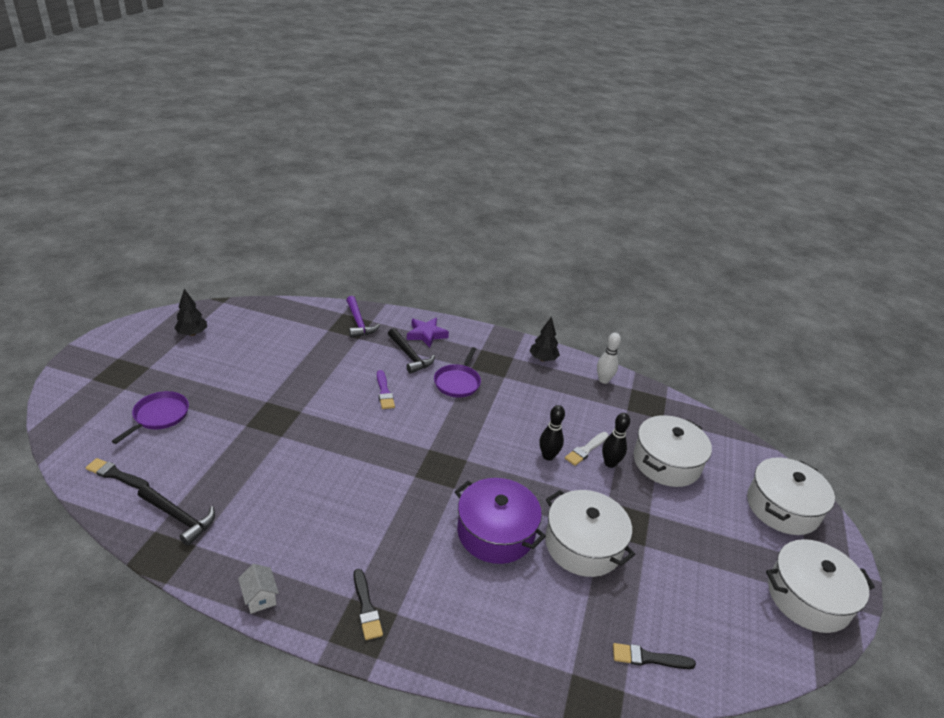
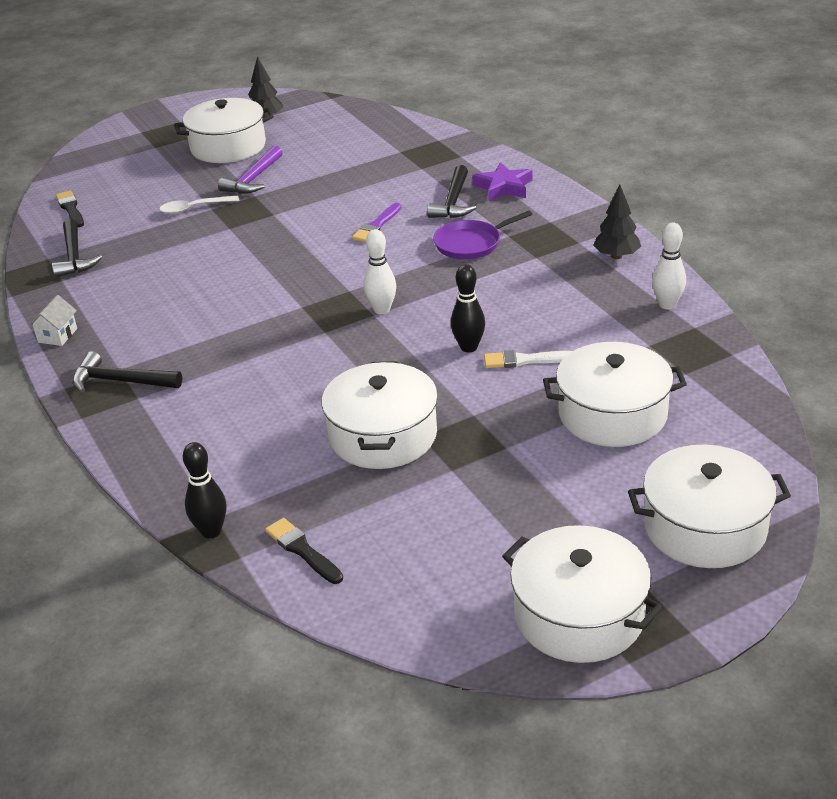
camera: 50 degrees right, 0 degrees up
purple pan [112,391,189,444] -> none
purple hammer [346,296,380,338] -> purple hammer moved to [218,145,283,194]
black brush [354,569,383,640] -> black hammer [73,351,182,393]
purple pot [455,478,546,564] -> none
black bowling pin [602,413,630,468] -> black bowling pin moved to [183,442,227,538]
none -> white spoon [159,196,240,214]
none -> white pot [174,98,274,163]
none -> white bowling pin [363,229,396,314]

